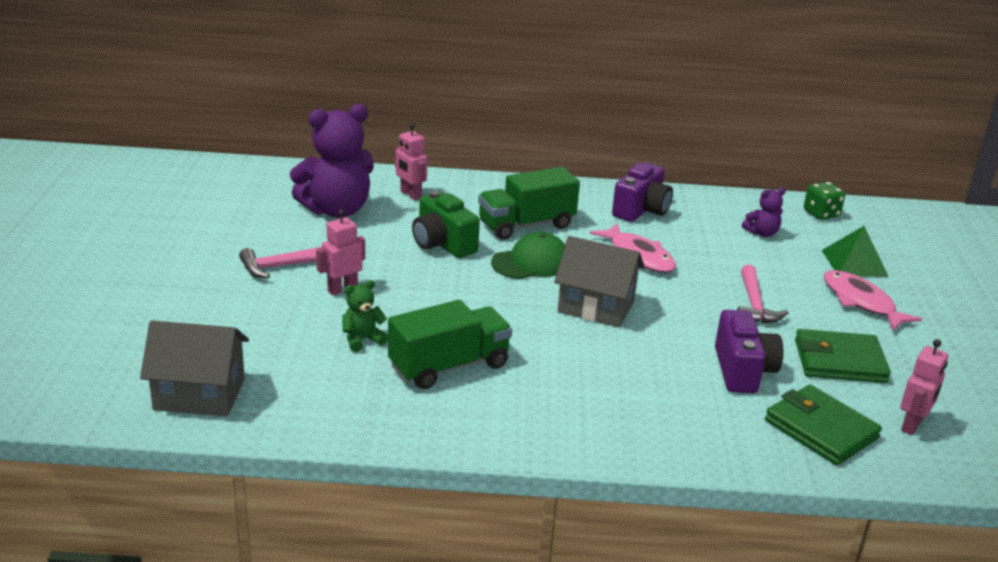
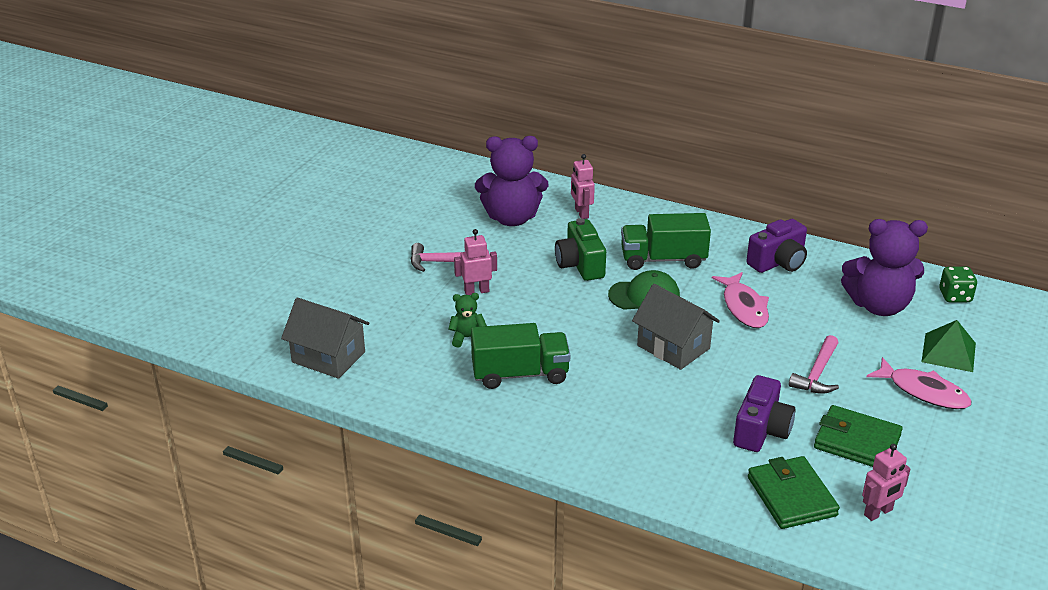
camera: 25 degrees right, 5 degrees up
purple teddy bear [742,188,786,237] -> purple teddy bear [841,219,928,316], size x2.19
pink fish [824,270,922,331] -> pink fish turned 135 degrees clockwise [866,357,972,409]

